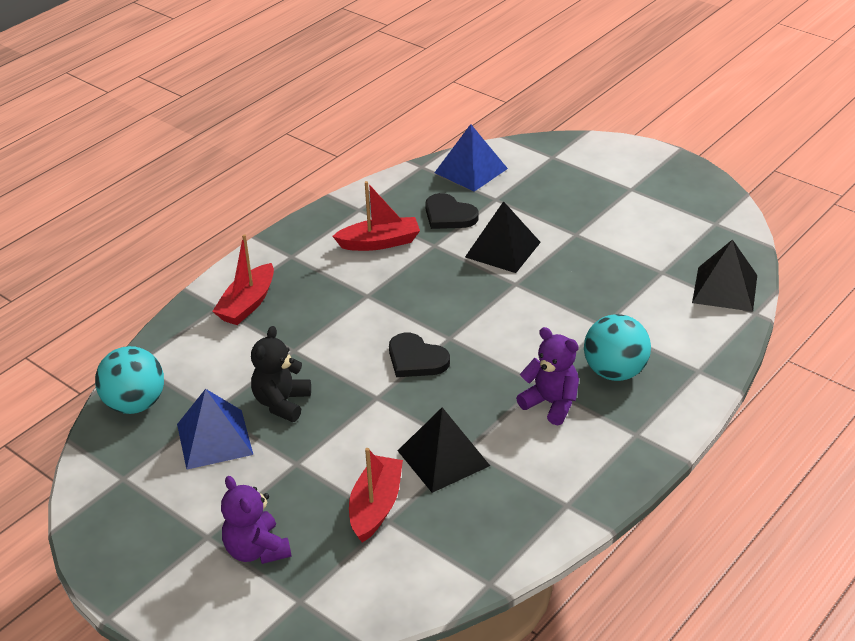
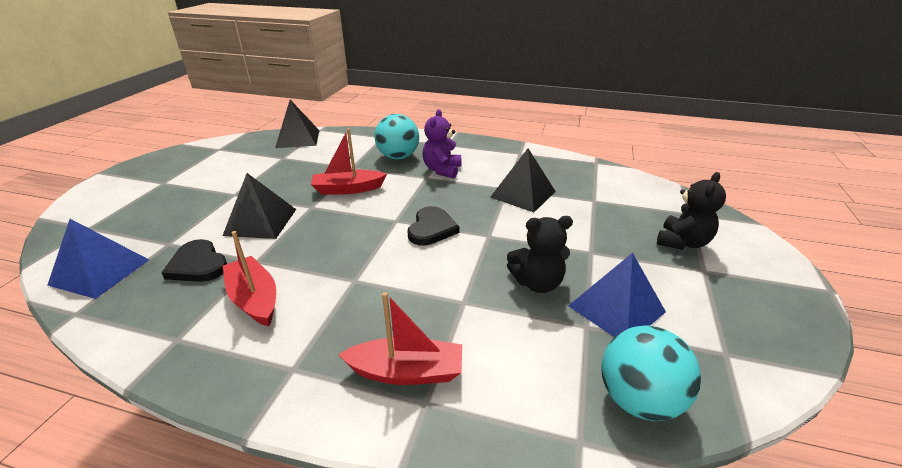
camera: 115 degrees left, 5 degrees down
purple teddy bear [221,476,291,564] -> black teddy bear [657,172,726,250]
red boat [349,448,403,543] -> red boat moved to [311,128,387,195]
black heart [425,193,479,229] -> black heart turned 120 degrees clockwise [161,239,227,282]

